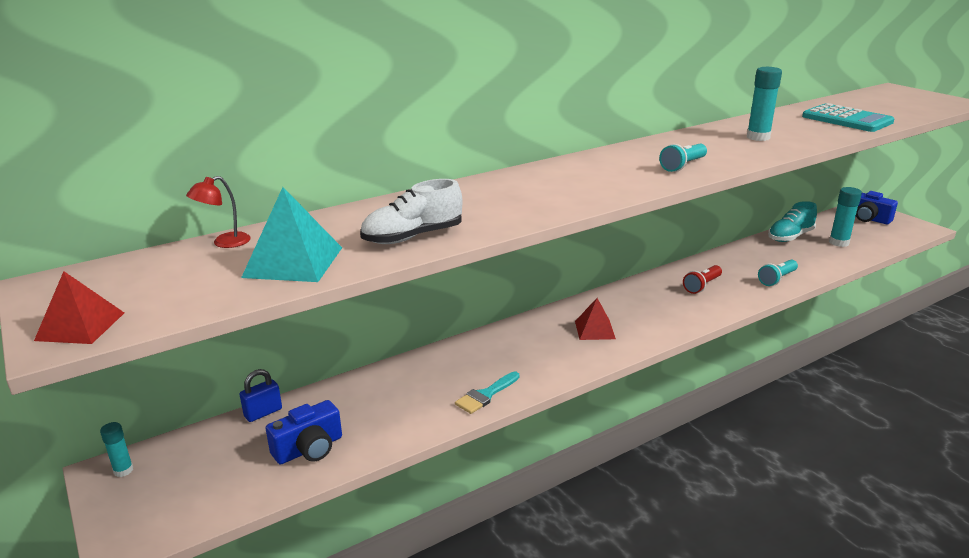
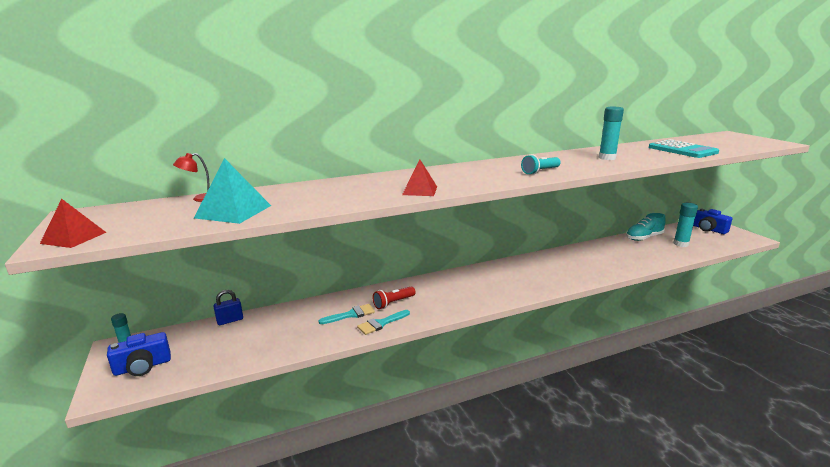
camera: 10 degrees right, 5 degrees down
blue camera [265,400,342,464] -> blue camera moved to [107,332,171,376]
white shoe [360,179,462,244] -> none
red pyramid [575,298,616,340] -> red pyramid moved to [402,159,437,196]
red flashlight [683,265,722,294] -> red flashlight moved to [373,286,416,309]
turquoise flashlight [758,260,798,286] -> none
none -> turquoise brush [318,304,375,324]

